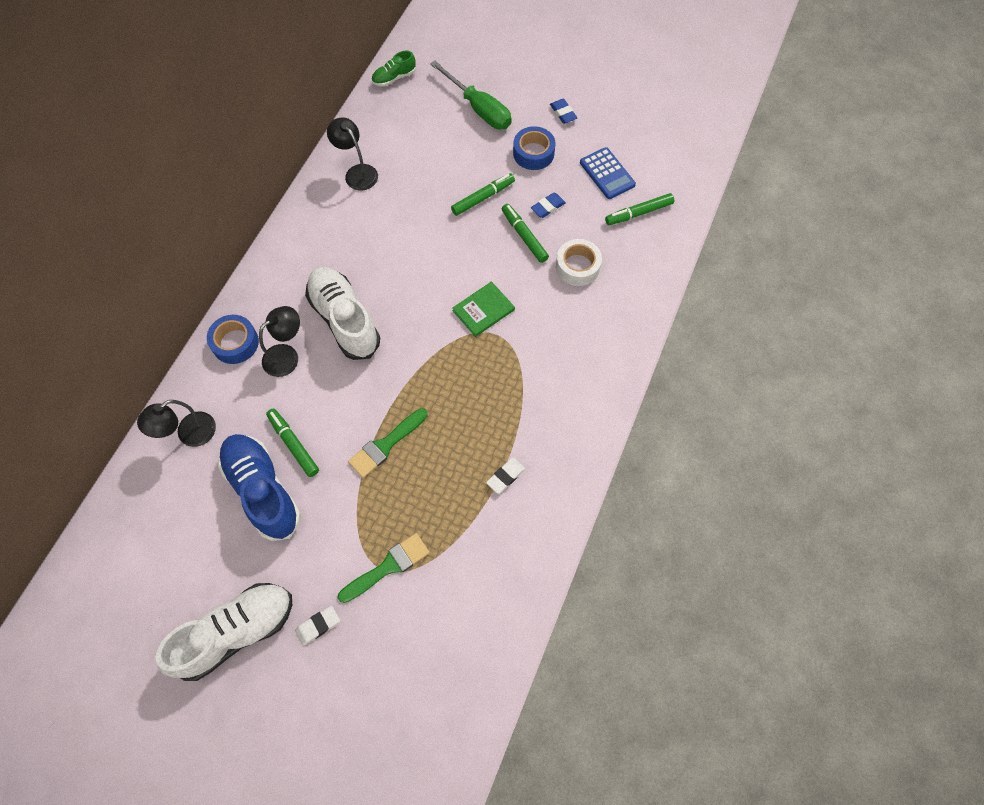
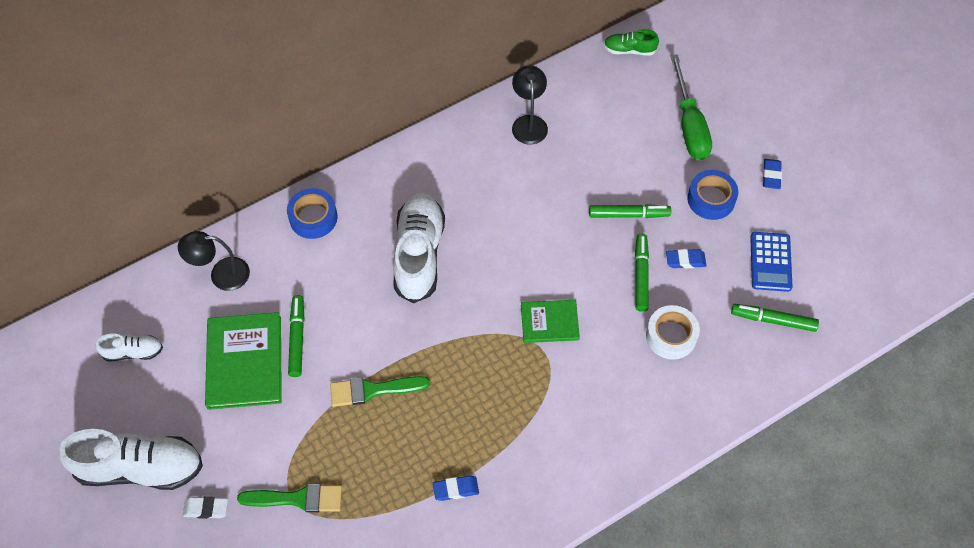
camera: 35 degrees right, 5 degrees down
blue shoe [218,434,301,541] -> green book [205,312,282,410]
black lamp [259,306,300,377] -> none
white eraser [486,458,525,494] -> blue eraser [433,475,479,501]
none -> white shoe [96,334,163,362]

